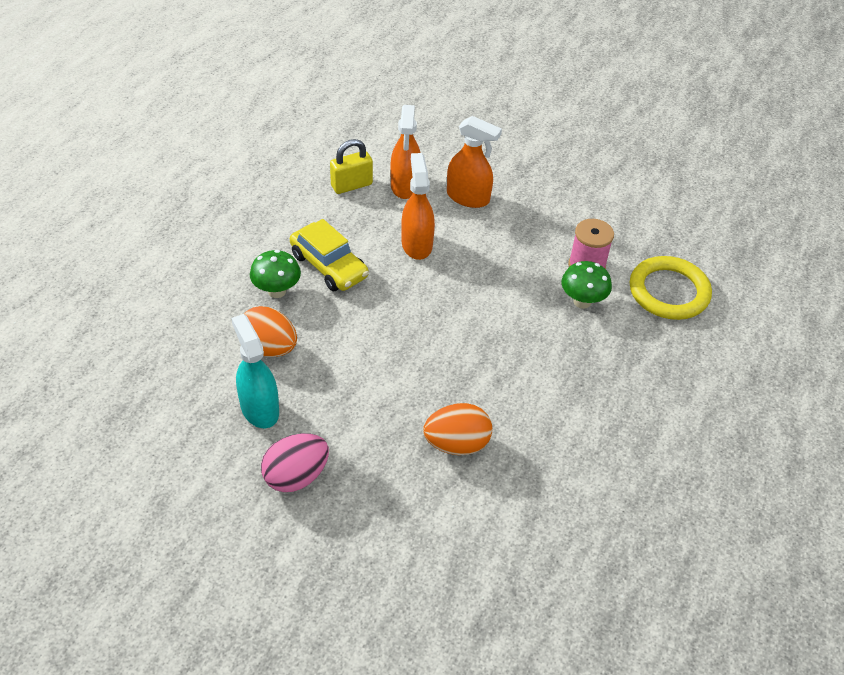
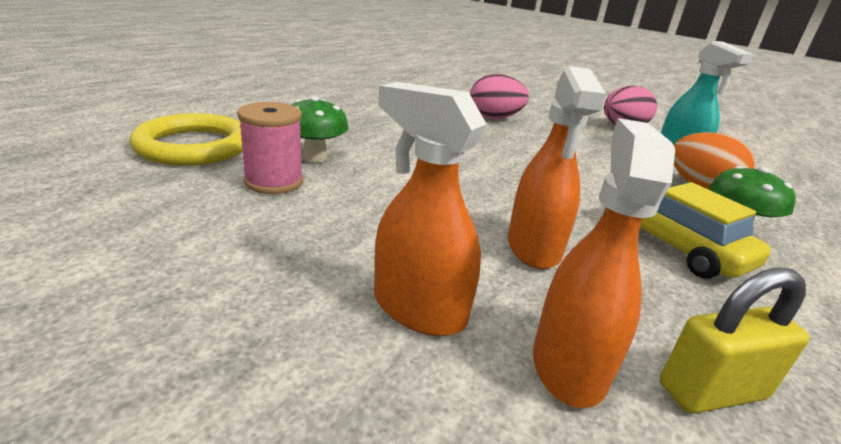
camera: 170 degrees left, 20 degrees down
orange egg [423,403,492,455] -> pink egg [470,74,529,119]

